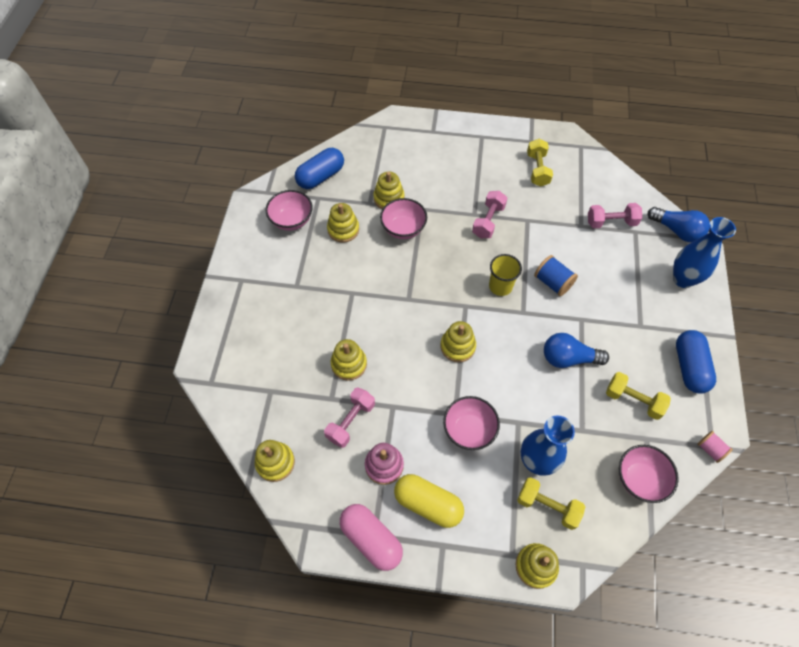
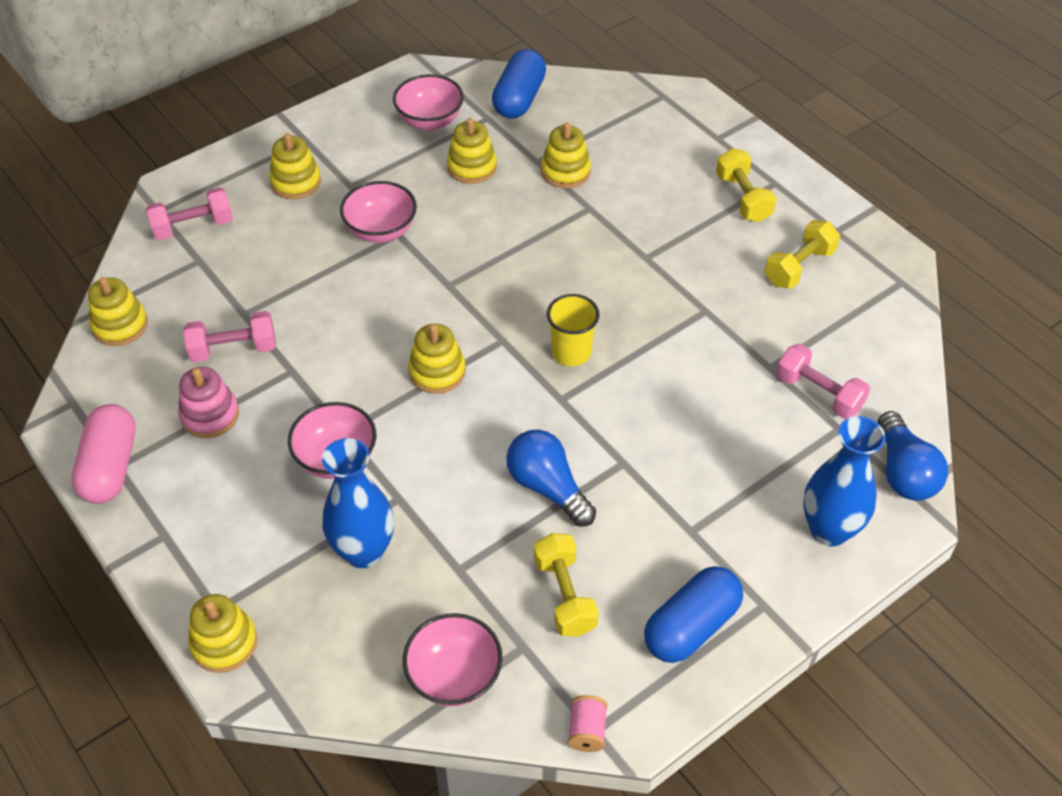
camera: 45 degrees right, 10 degrees down
blue capsule [295,148,344,189] -> blue capsule turned 75 degrees counterclockwise [492,49,546,119]
yellow stacking toy [331,339,367,381] -> yellow stacking toy moved to [269,133,321,199]
pink bowl [380,198,427,239] -> pink bowl moved to [340,181,417,243]
yellow capsule [394,474,464,528] -> none
pink dumbbell [472,191,507,238] -> pink dumbbell moved to [146,187,233,241]
yellow dumbbell [517,477,585,530] -> yellow dumbbell moved to [716,148,776,222]
blue spool [534,255,578,296] -> none

